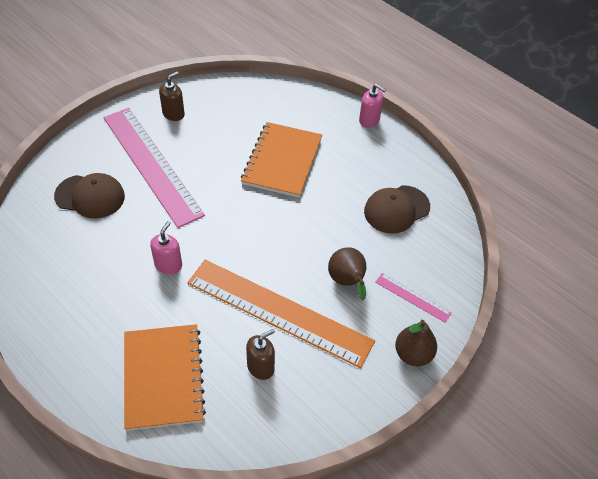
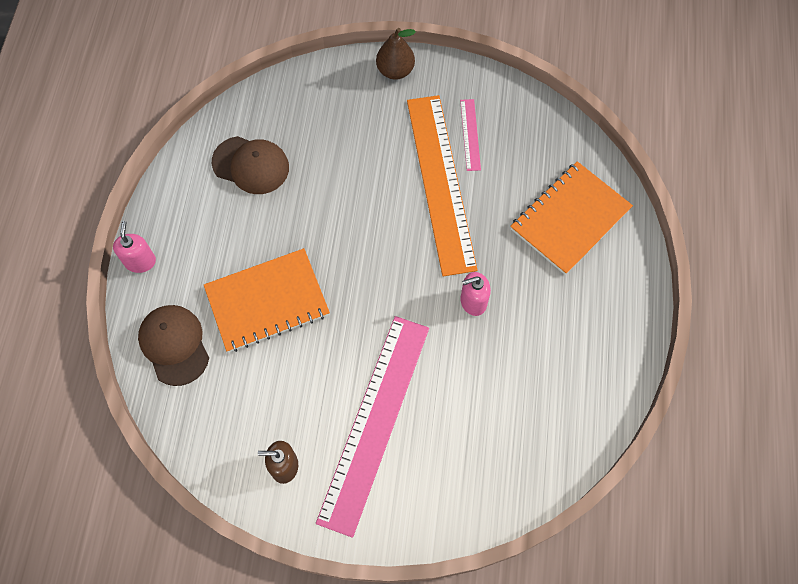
camera: 125 degrees left, 15 degrees up
brown cap [54,173,125,219] -> brown cap moved to [138,305,209,386]
brown soap dispenser [246,329,275,380] -> none
brown pear [328,247,366,300] -> none
pink ruler [375,273,452,323] -> pink ruler moved to [460,99,481,171]

